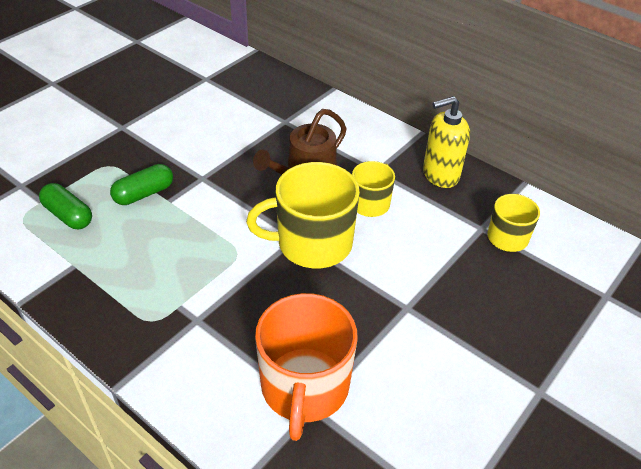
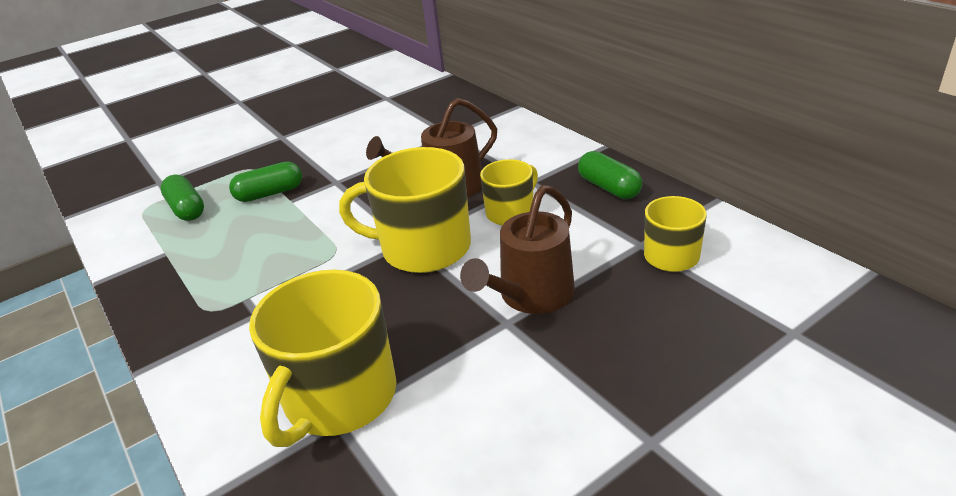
camera: 20 degrees right, 10 degrees down
orange mug [255,293,358,441] -> yellow mug [249,270,397,447]
yellow soap dispenser [423,96,470,188] -> green capsule [578,151,642,199]
none -> brown watering can [460,185,575,314]

